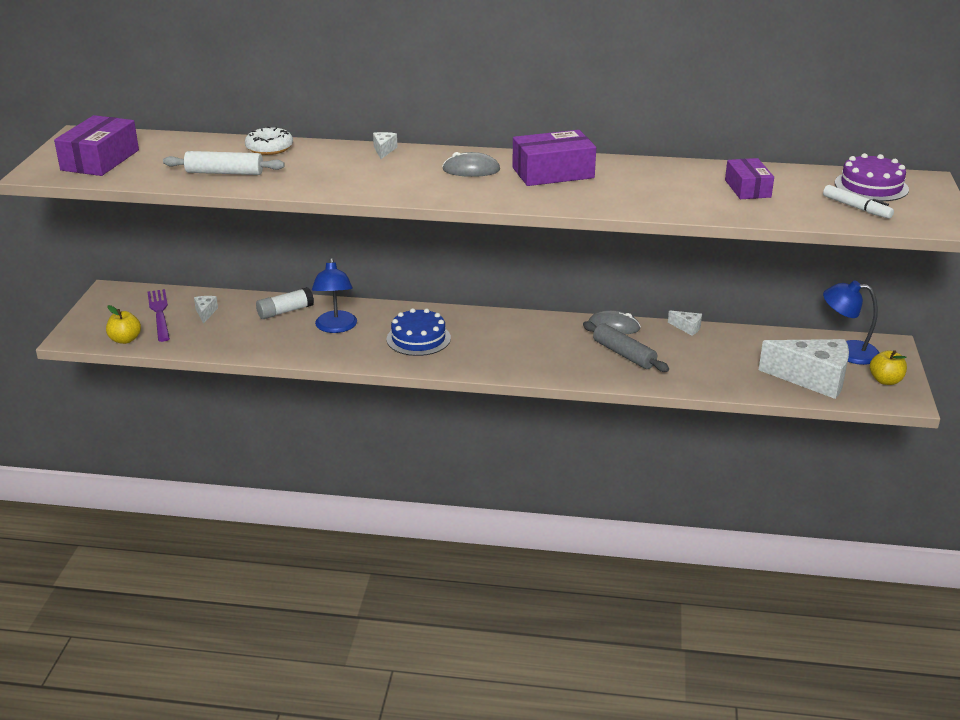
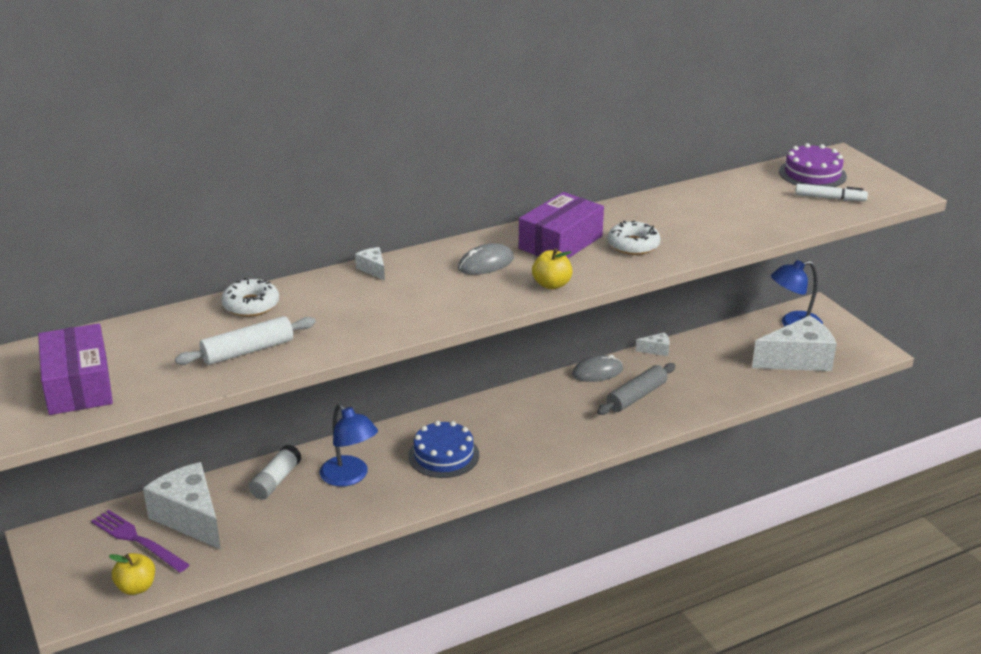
camera: 35 degrees left, 0 degrees up
white cheese [194,296,218,324] -> white cheese [143,462,221,550], size x2.35
grey rolling pin [583,321,669,372] -> grey rolling pin turned 60 degrees counterclockwise [597,363,675,415]
purple box [725,158,774,199] -> none
yellow apple [870,350,907,385] -> yellow apple moved to [532,248,572,289]
none -> white donut [608,221,661,255]

